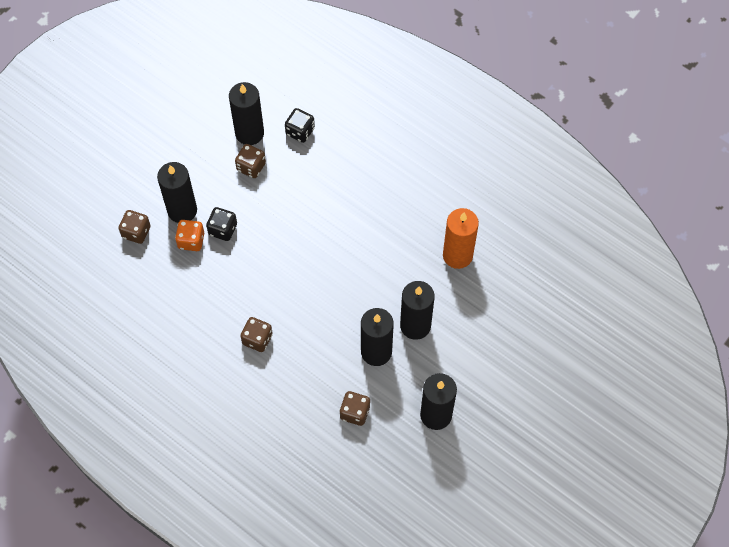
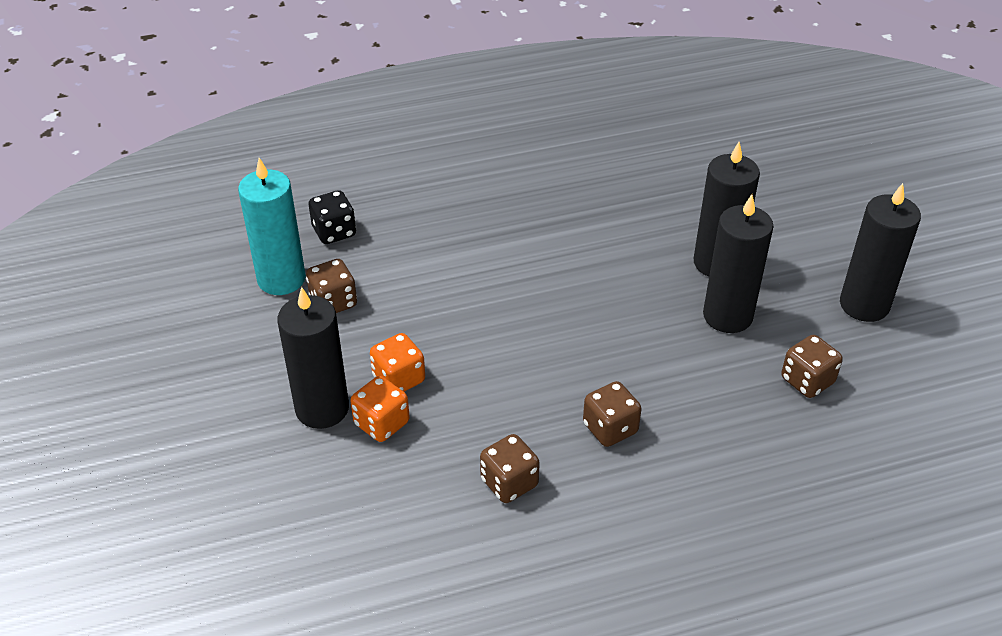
camera: 55 degrees left, 20 degrees down
brown dice [118,210,151,244] -> brown dice moved to [480,434,540,503]
black dice [206,207,237,241] -> orange dice [370,333,425,392]
black candle [229,82,264,145] -> turquoise candle [238,158,306,295]
orange candle [443,208,479,269] -> none

